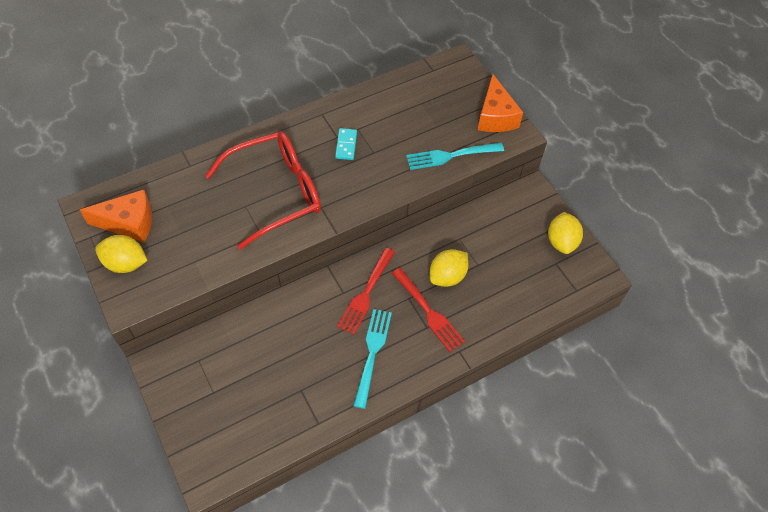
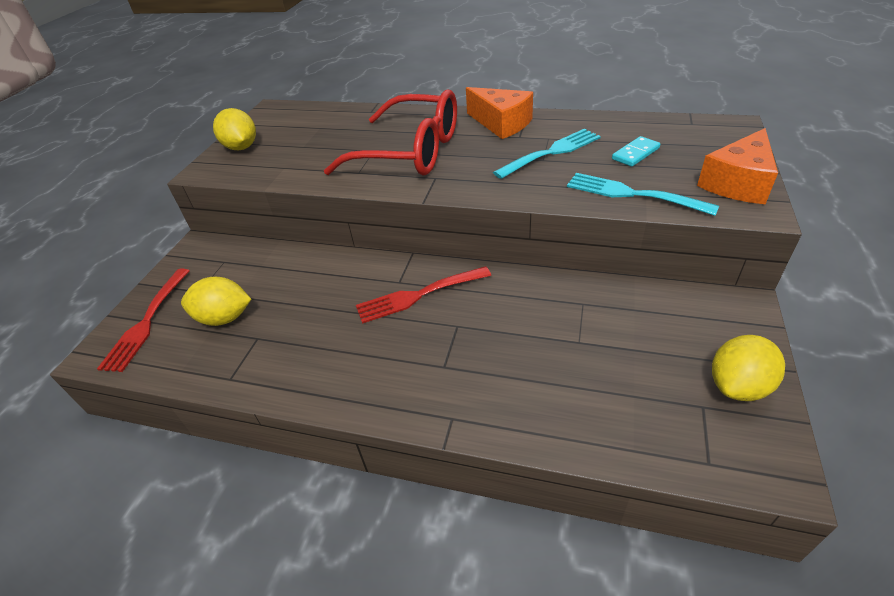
camera: 50 degrees right, 15 degrees down
orange cheese [80,190,152,242] -> orange cheese moved to [466,87,533,139]
turquoise domino [335,128,357,160] -> turquoise domino moved to [612,136,660,167]
turquoise fork [353,309,392,409] -> turquoise fork moved to [493,129,601,179]
red fork [392,268,465,352] -> red fork moved to [97,269,190,372]
yellow lemon [430,249,468,287] -> yellow lemon moved to [181,277,251,326]

